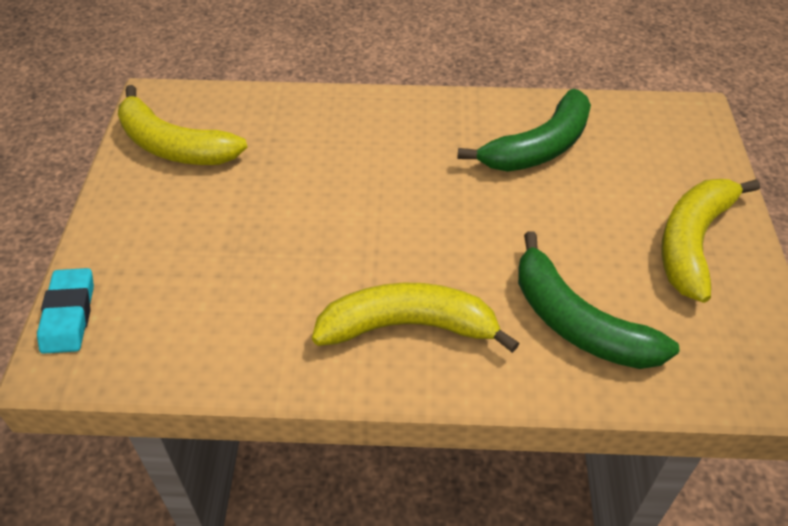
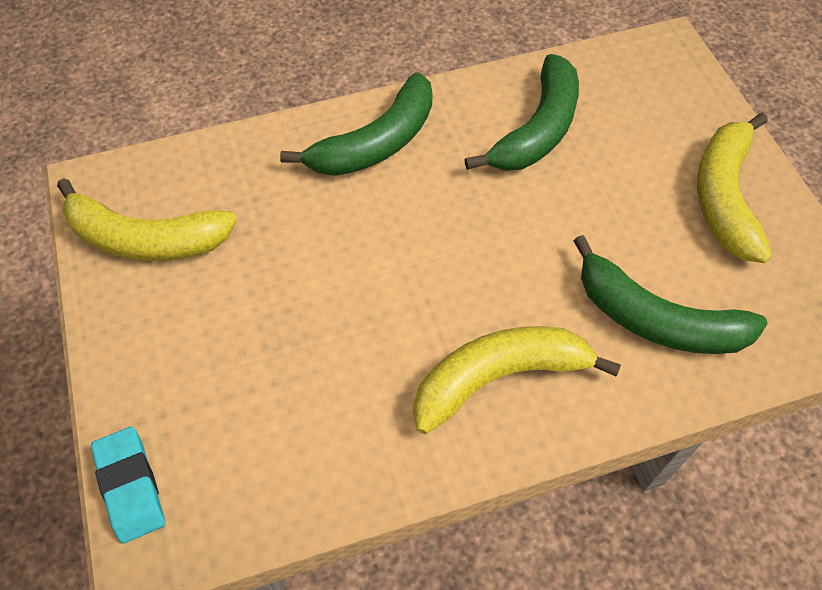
camera: 20 degrees left, 10 degrees up
none -> green banana [280,72,432,176]

